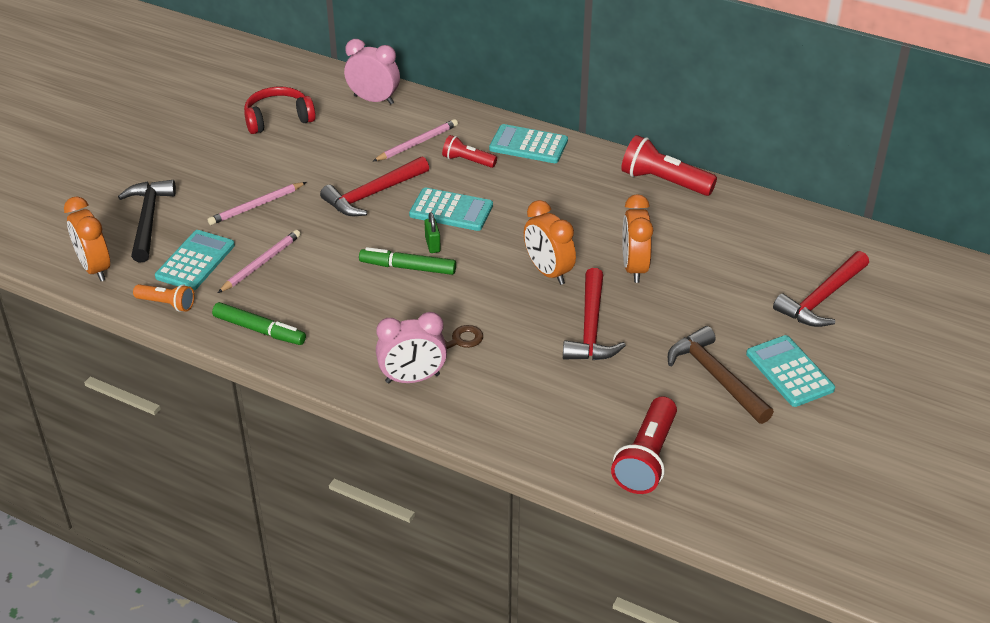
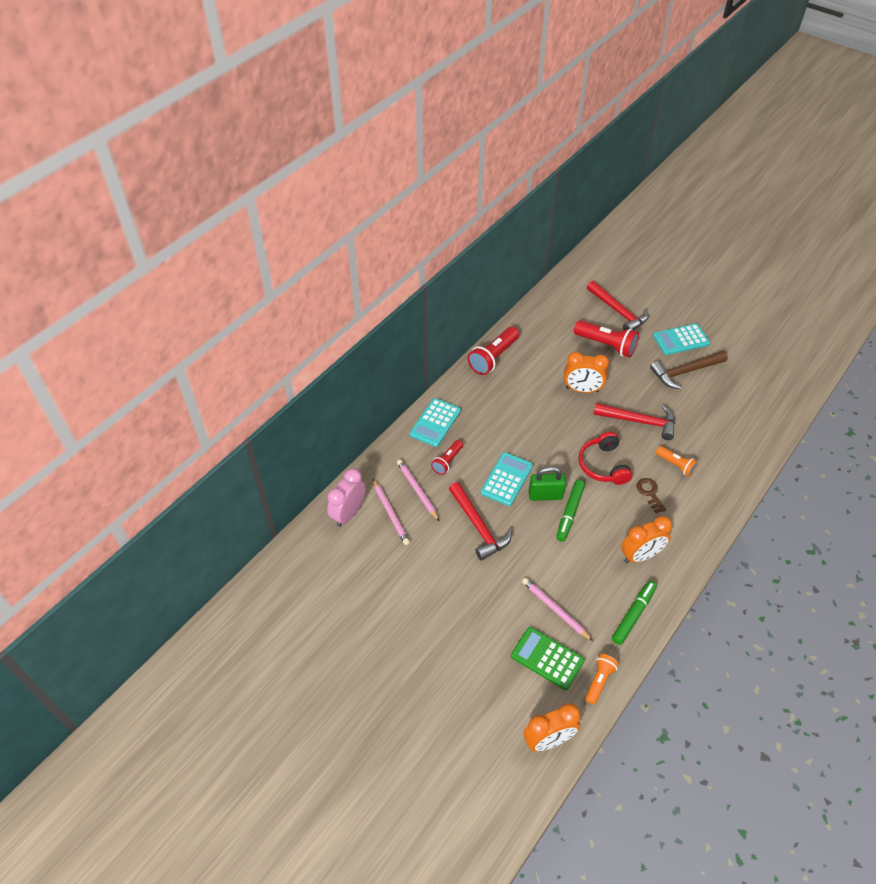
camera: 80 degrees left, 10 degrees up
black hammer [118,180,176,262] -> none
turquoise calculator [155,230,235,290] -> green calculator [511,627,585,690]
pink pencil [208,182,306,225] -> pink pencil moved to [373,479,410,545]
red headphones [244,87,316,134] -> red headphones moved to [578,432,633,485]
pink clock [376,312,447,383] -> none
green padlock [425,212,441,253] -> green padlock [529,466,566,501], size x1.66
orange clock [524,200,576,285] -> orange clock moved to [621,516,672,563]
red flashlight [611,396,677,494] -> red flashlight moved to [574,320,639,357]
none -> orange flashlight [656,446,698,477]

